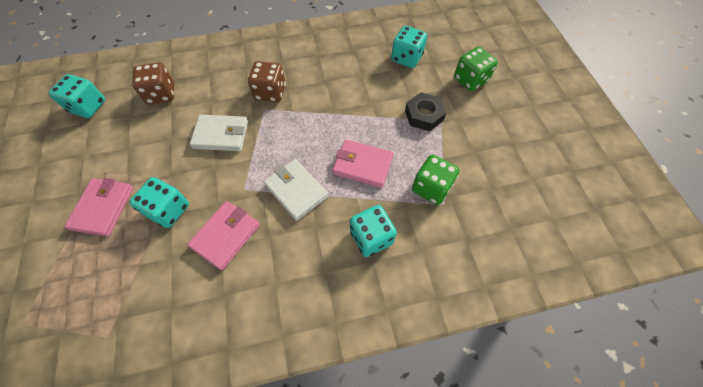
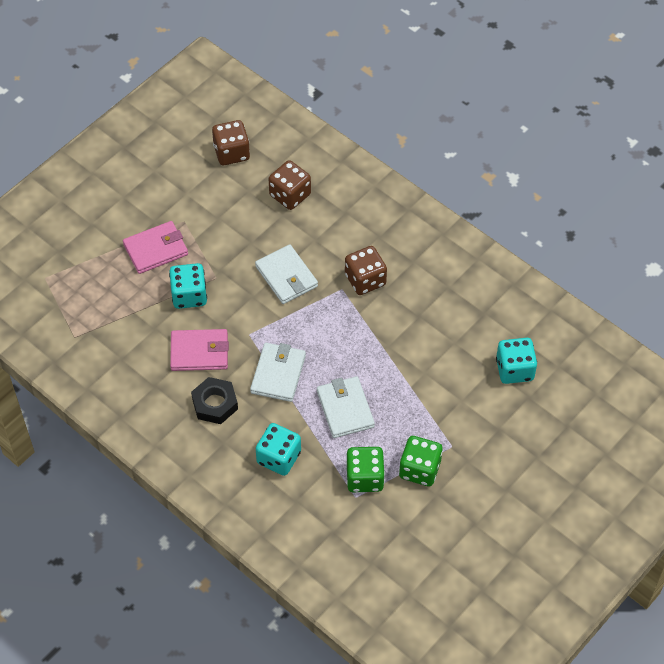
camera: 55 degrees right, 5 degrees down
turquoise dice [48,74,105,118] -> brown dice [212,120,250,165]
pink wallet [333,139,393,188] -> white wallet [317,376,375,438]
black nut [405,92,446,131] -> black nut moved to [191,377,238,424]
green dice [454,47,498,91] -> green dice moved to [399,436,443,486]

